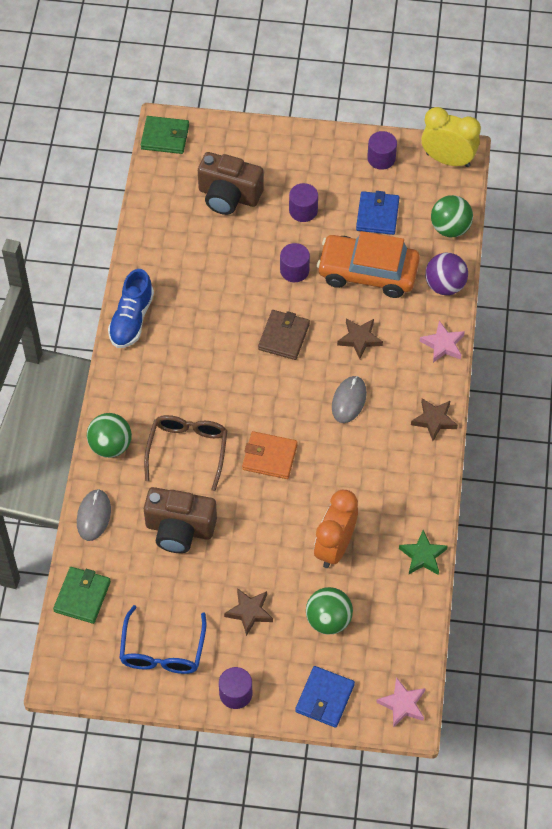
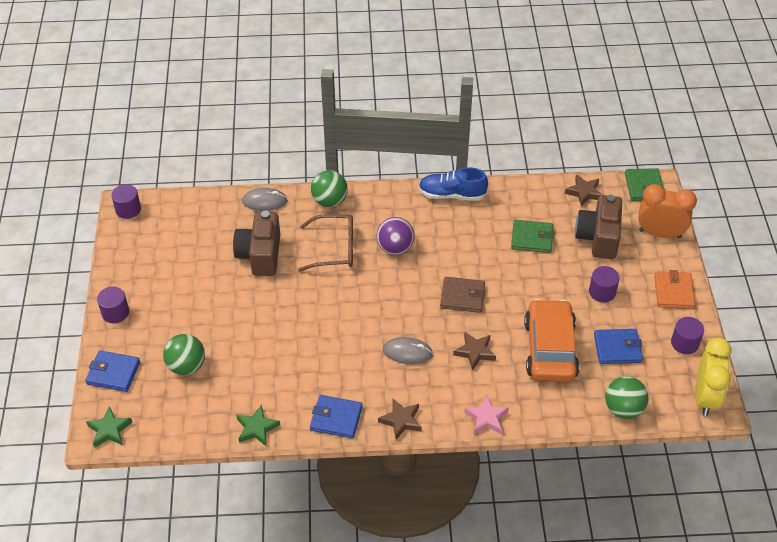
camera: 80 degrees right, 10 degrees down
green wallet [53,567,111,624] -> green wallet moved to [511,220,554,253]
blue glasses [119,605,207,674] -> none
brown star [224,588,273,636] -> brown star moved to [565,174,602,207]
orange wallet [242,431,298,479] -> orange wallet moved to [654,270,695,309]
purple cylinder [280,243,310,282] -> purple cylinder moved to [111,184,141,219]
orange clock [314,490,358,568] -> orange clock moved to [638,184,697,238]
pink star [376,677,425,728] -> green star [86,406,132,447]
purple ball [425,253,468,295] -> purple ball moved to [376,217,415,255]
none -> blue wallet [310,395,362,439]

